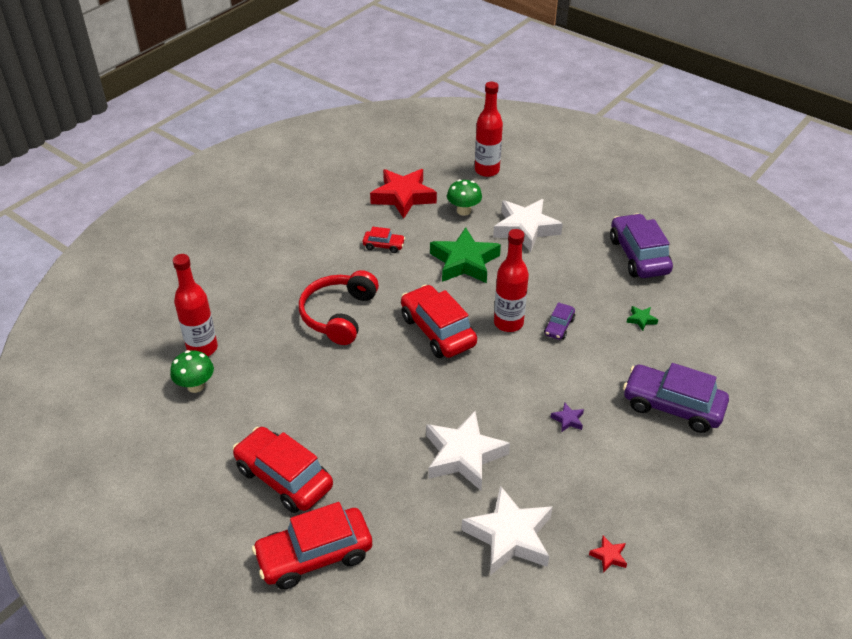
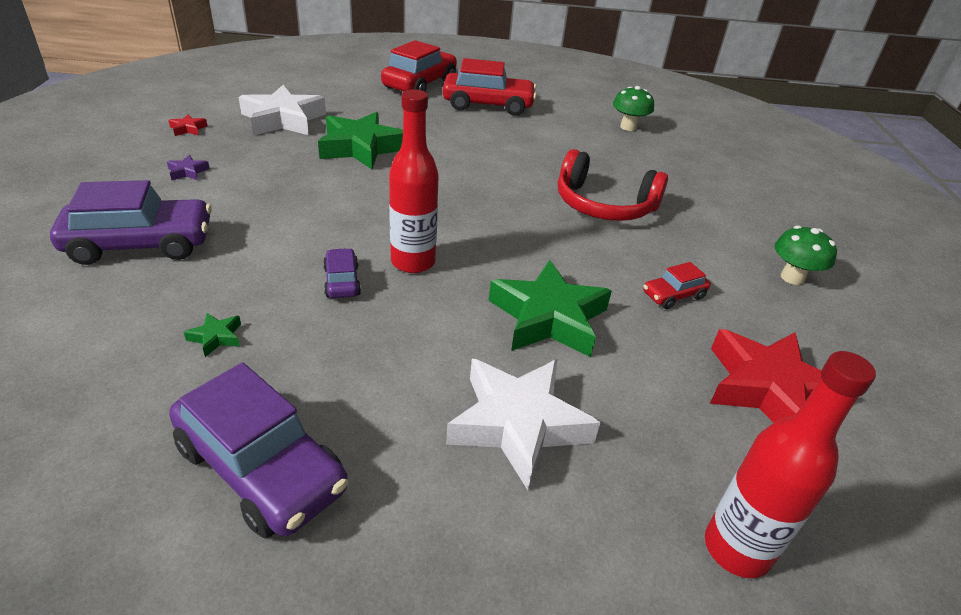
camera: 140 degrees right, 5 degrees down
red bottle [173,254,218,356] -> none
red headphones [299,270,379,345] -> red headphones turned 135 degrees clockwise [558,149,668,221]
red car [401,284,477,358] -> none
white star [426,411,510,490] -> green star [318,112,403,169]
green mushroom [447,179,482,216] -> green mushroom moved to [774,225,837,285]
purple star [550,402,584,432] -> purple star moved to [167,155,210,180]

